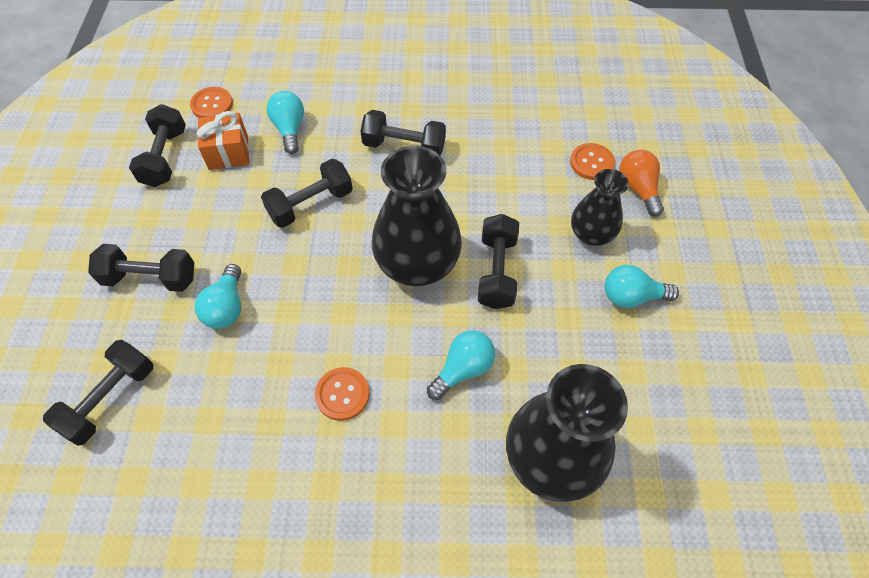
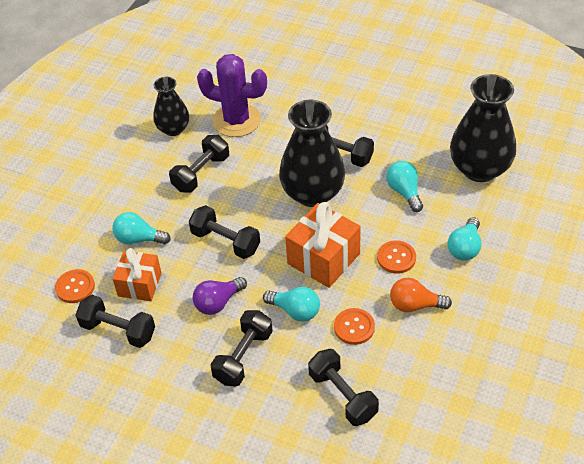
camera: 65 degrees left, 10 degrees down
black dumbbell [261,159,353,228] -> black dumbbell turned 45 degrees counterclockwise [189,205,260,259]
orange button [570,143,615,180] -> orange button moved to [334,308,375,345]
black vase [571,169,629,246] -> black vase moved to [153,77,189,136]
turquoise light bulb [605,265,679,308] -> turquoise light bulb moved to [448,217,481,260]
orange light bulb [619,150,664,217] -> orange light bulb moved to [390,278,452,312]
none -> purple light bulb [193,277,247,315]
none -> purple cactus [197,54,267,137]
none -> orange gift [285,202,361,288]

